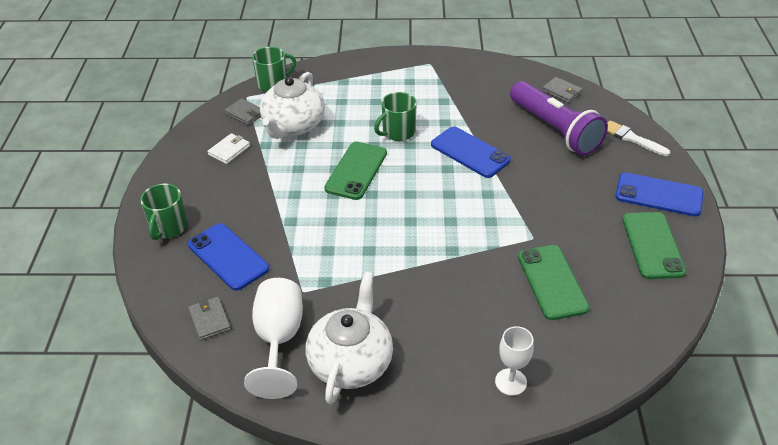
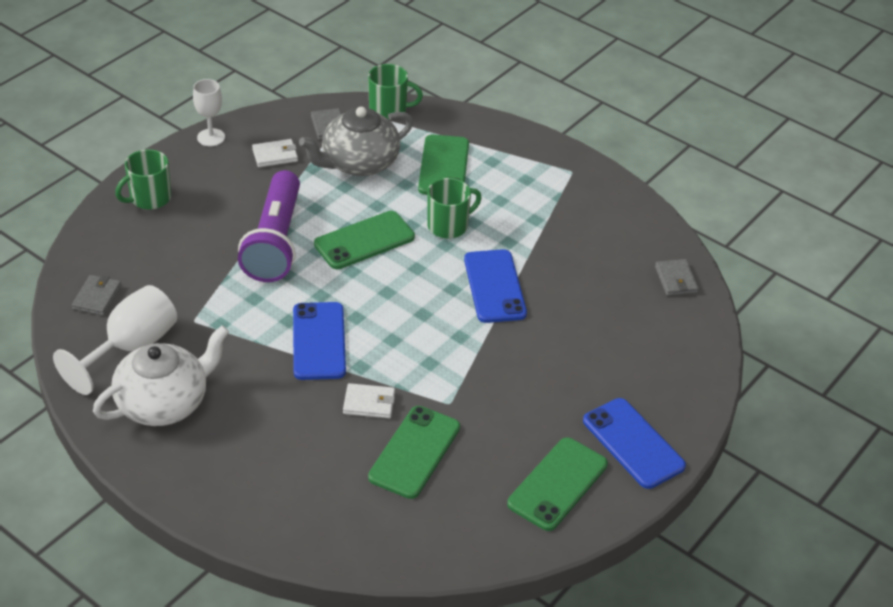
camera: 35 degrees right, 0 degrees up
blue phone [188,223,269,291] -> blue phone moved to [293,302,346,380]
white teapot [260,72,325,139] -> grey teapot [299,107,413,176]
green mug [374,92,417,141] -> green mug turned 150 degrees clockwise [427,178,482,239]
white goblet [495,326,534,396] -> white goblet moved to [193,79,225,146]
purple flashlight [510,81,608,156] -> purple flashlight moved to [238,170,300,282]
white brush [607,120,670,156] -> none
none -> white wallet [343,383,395,418]
none -> green phone [418,135,469,195]

